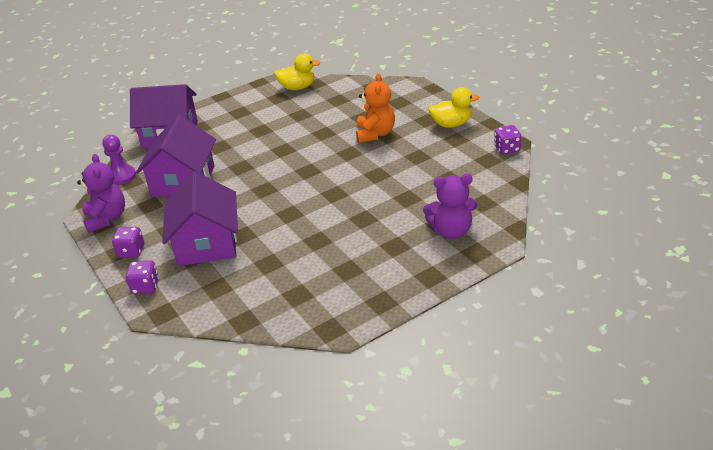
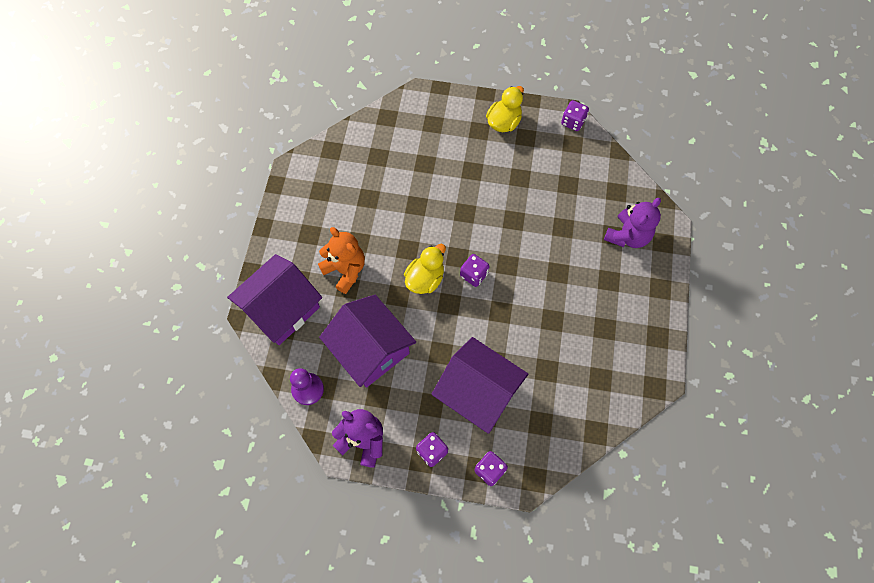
camera: 50 degrees left, 30 degrees up
yellow duck [274,53,320,90] -> yellow duck moved to [404,244,446,294]
orange teddy bear [356,73,395,143] -> orange teddy bear moved to [318,227,365,294]
none -> purple dice [460,254,490,287]

